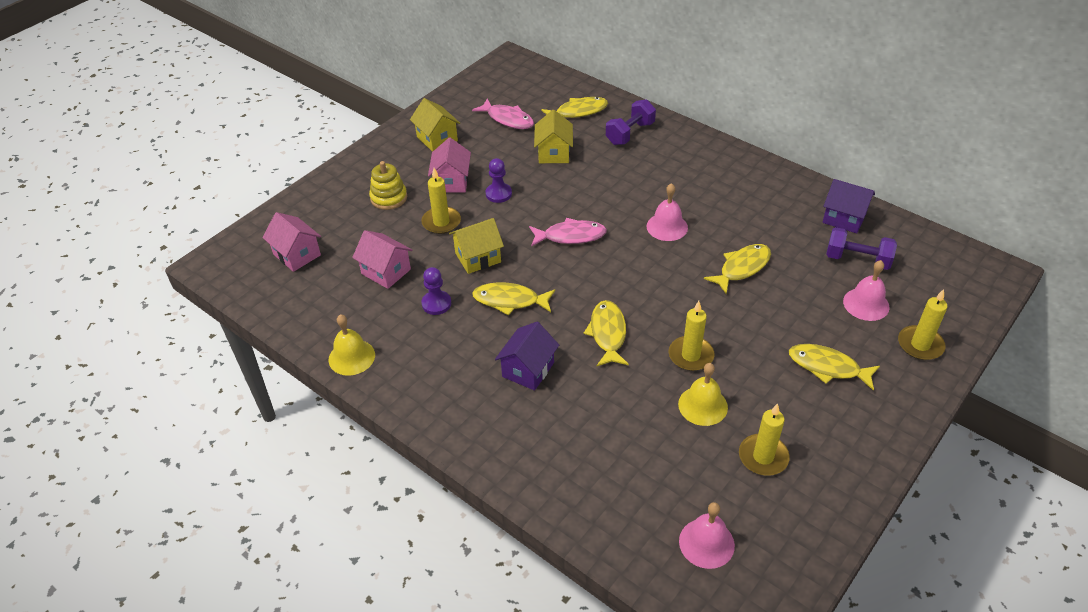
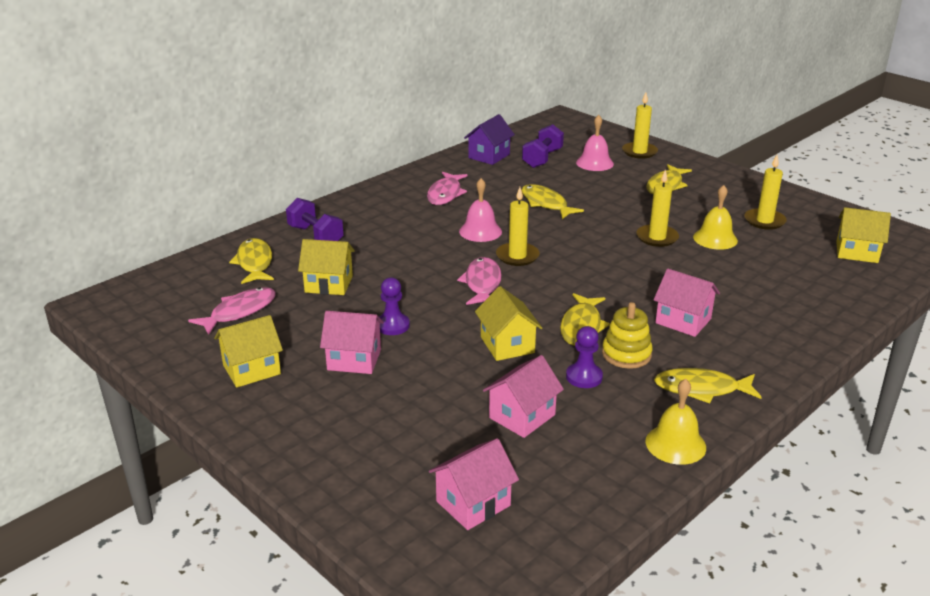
camera: 85 degrees left, 15 degrees down
yellow stacking toy [369,161,407,210] -> yellow stacking toy moved to [602,302,653,369]
yellow candle [421,168,461,234] -> yellow candle moved to [496,187,540,266]
purple house [495,322,559,391] -> pink house [654,269,720,337]
yellow fish [584,300,629,367] -> yellow fish moved to [654,368,762,403]
pink bell [679,502,735,569] -> yellow house [836,207,891,263]
none -> pink fish [427,172,467,205]

